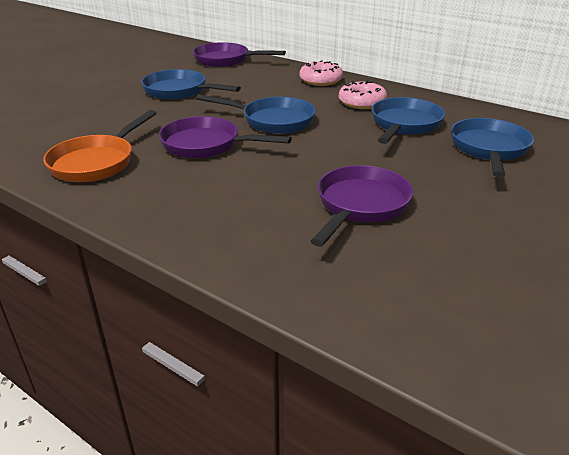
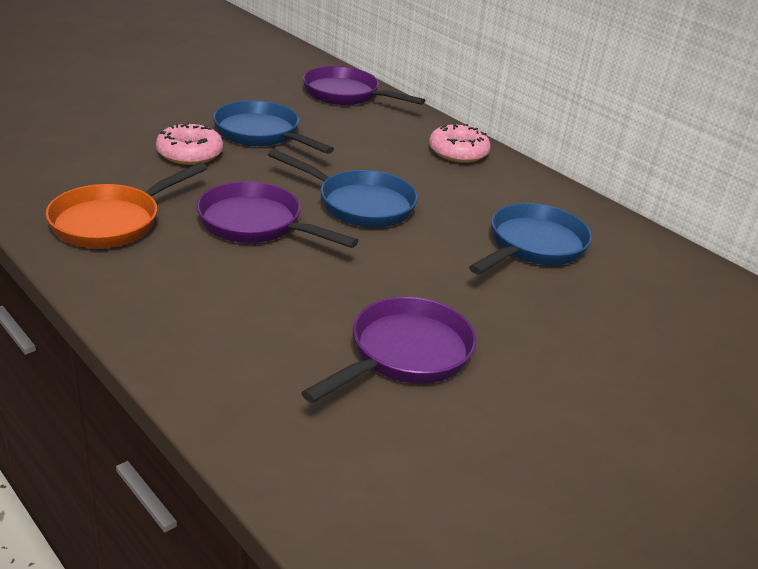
camera: 10 degrees right, 0 degrees up
pink donut [339,81,387,109] -> pink donut moved to [156,122,223,165]
blue pan [451,118,534,177] -> none

